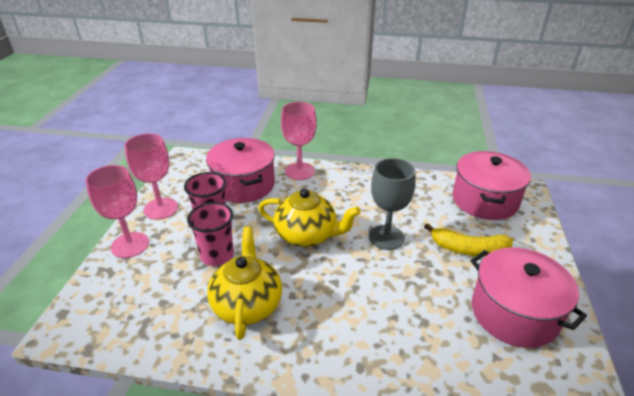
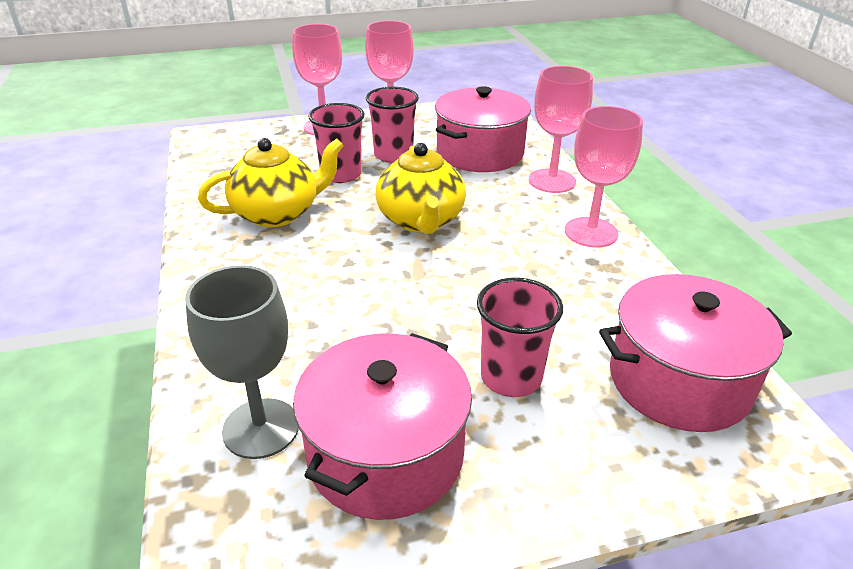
camera: 65 degrees right, 0 degrees up
grey goblet [369,158,416,250] -> grey goblet moved to [185,265,299,459]
yellow banana [424,223,513,257] -> pink cup [477,278,563,397]
none -> pink goblet [565,106,643,248]

